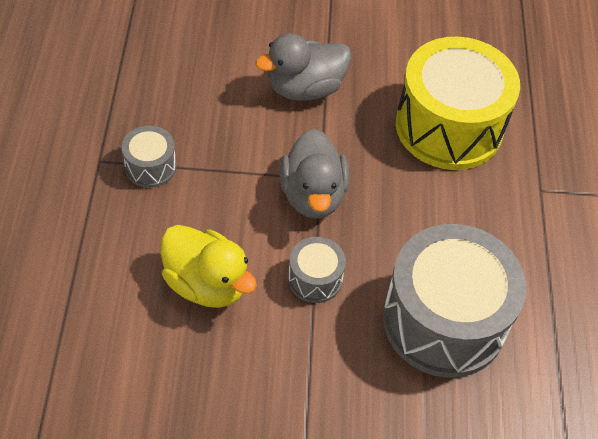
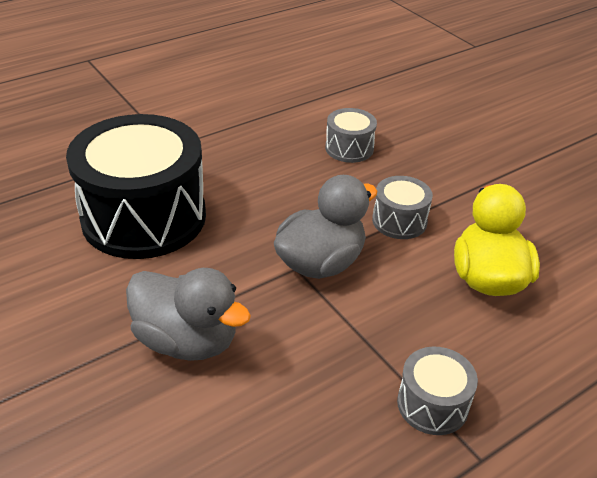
camera: 125 degrees left, 15 degrees down
grey drum [383,224,526,378] -> grey drum [325,108,377,163], size x0.45
yellow drum [396,37,520,170] -> black drum [66,114,206,259]

